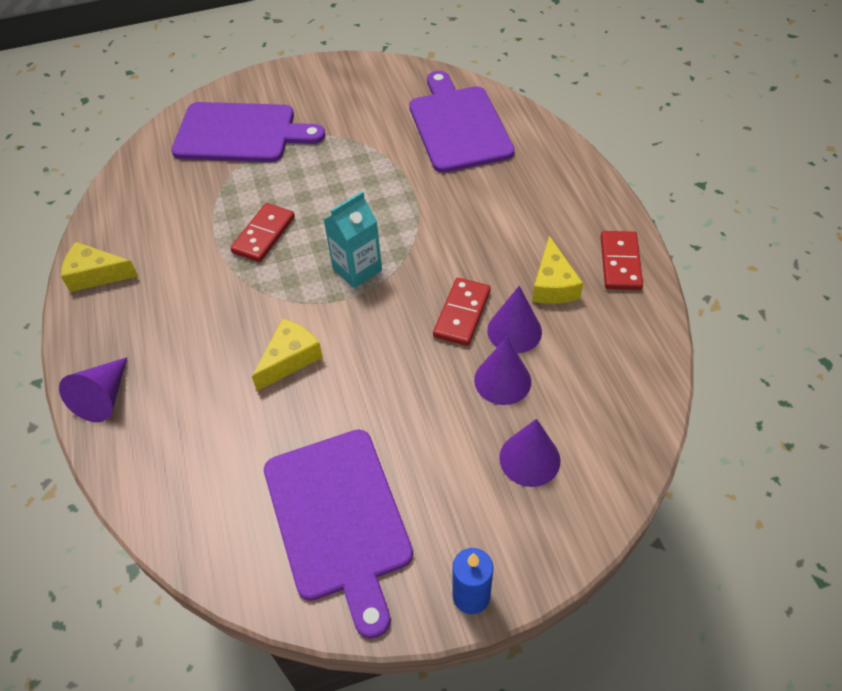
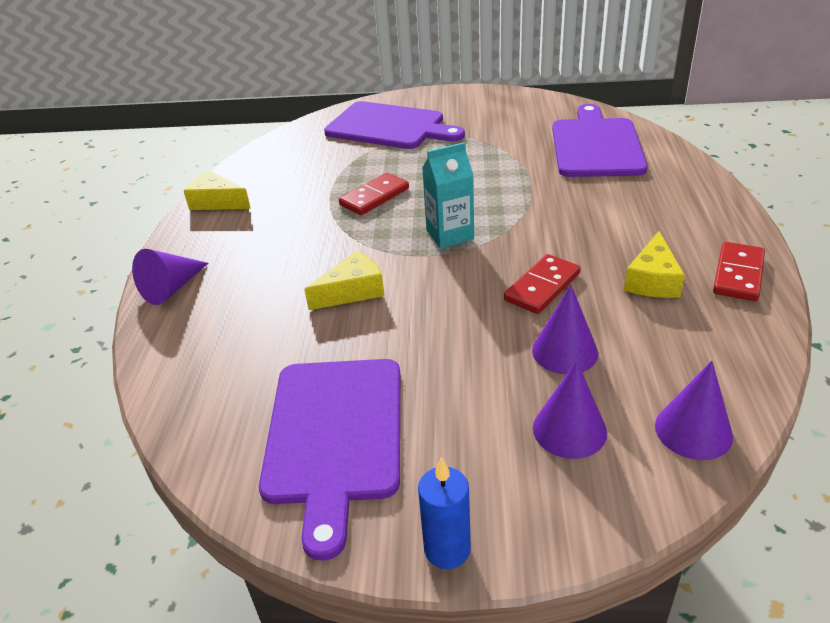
camera: 20 degrees right, 15 degrees down
purple cone [487,286,542,353] -> purple cone moved to [655,361,733,460]

